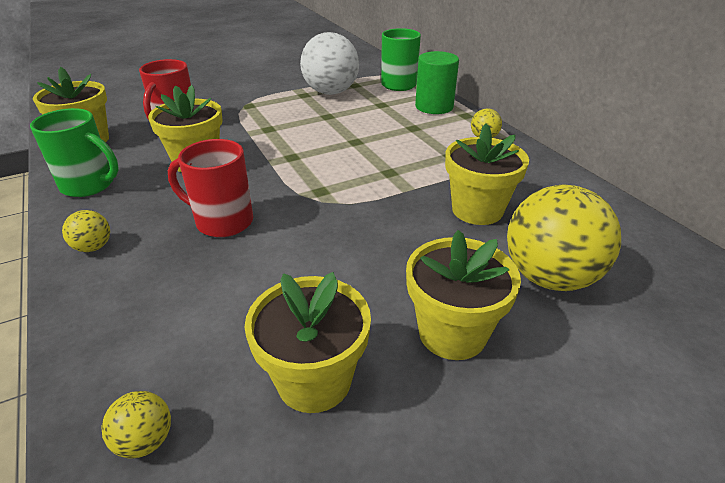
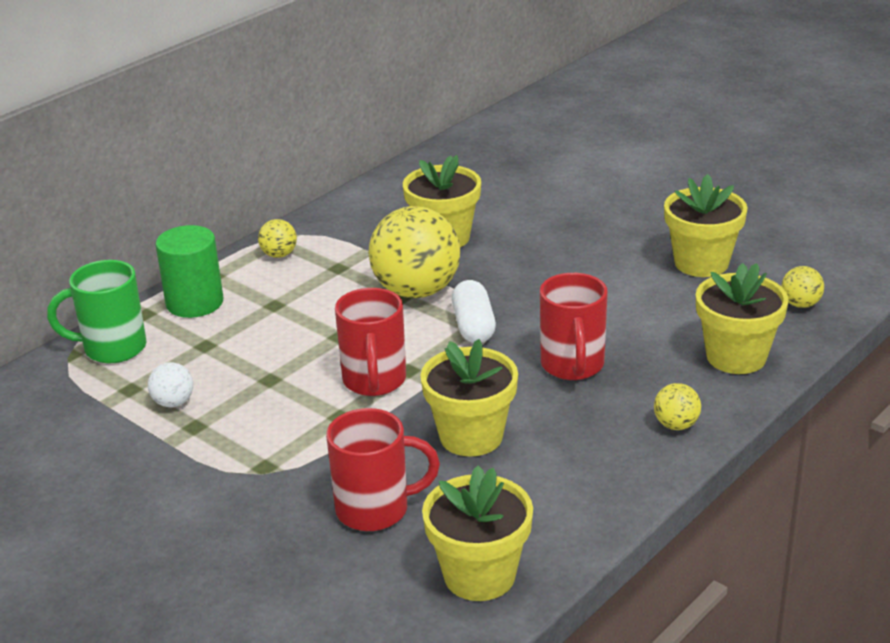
camera: 110 degrees left, 5 degrees down
green mug [30,108,119,197] -> none
white ball [300,32,359,95] -> white ball [148,362,193,407], size x0.44
yellow flower pot [406,230,521,360] -> yellow flower pot moved to [696,263,789,374]
yellow ball [507,185,621,291] -> yellow ball moved to [368,206,461,298]
none -> red mug [335,288,406,396]
none -> white capsule [452,280,496,343]

